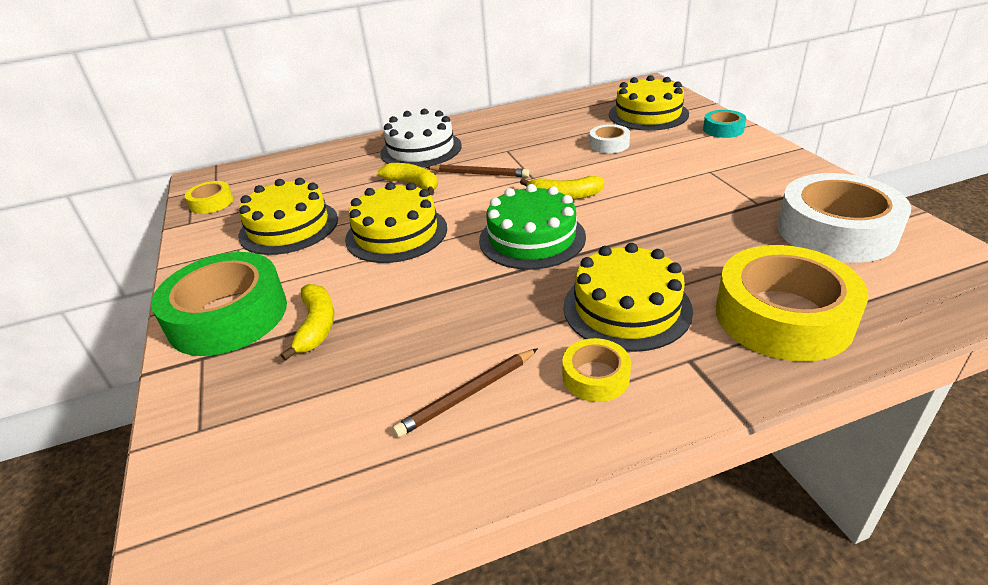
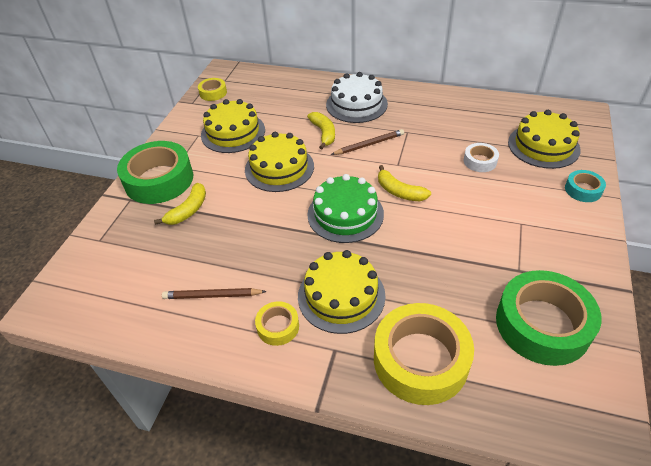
camera: 35 degrees right, 10 degrees up
brown pencil [426,164,529,177] -> brown pencil turned 75 degrees counterclockwise [331,129,404,155]
white tape [777,173,911,262] -> green tape [496,270,601,366]

